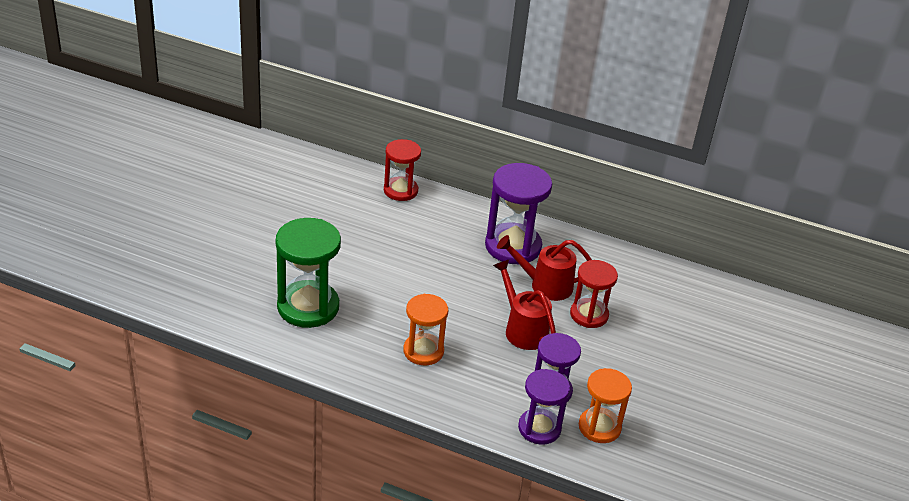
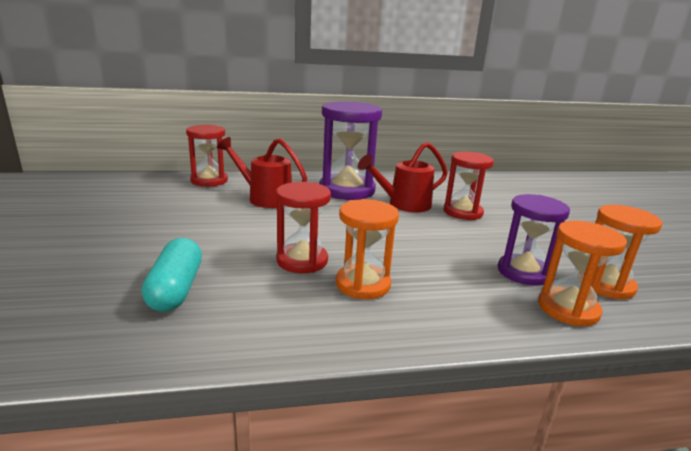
camera: 30 degrees left, 15 degrees down
green hourglass [276,218,341,328] -> turquoise capsule [142,238,202,312]
red watering can [493,260,556,350] -> red watering can moved to [217,137,307,208]
purple hourglass [518,369,570,445] -> orange hourglass [538,221,627,326]
none -> red hourglass [276,182,331,273]

